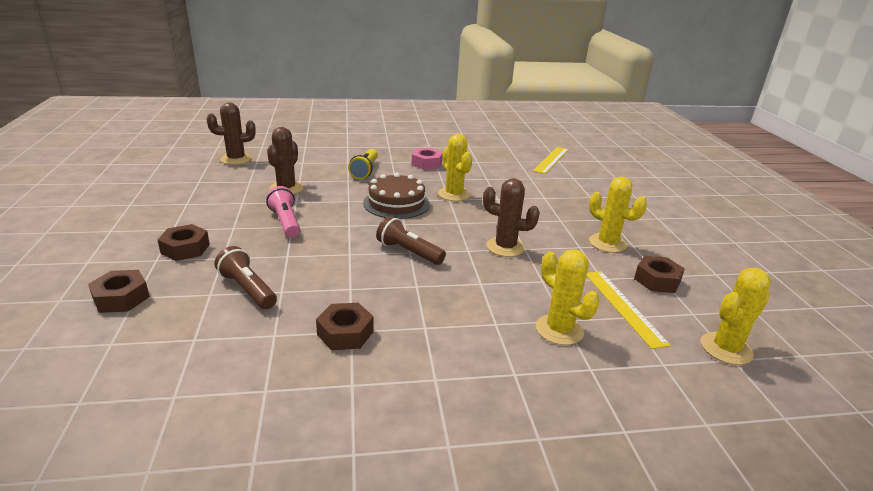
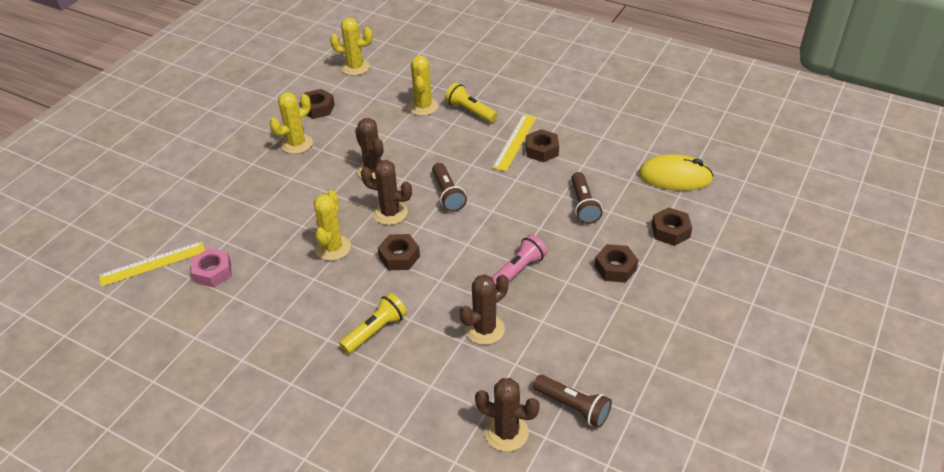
camera: 140 degrees left, 15 degrees up
pink flashlight [266,186,300,238] -> pink flashlight turned 150 degrees counterclockwise [492,235,547,284]
brown cake [363,173,430,219] -> brown nut [378,234,420,270]
pink nut [412,148,443,170] -> pink nut moved to [191,248,232,288]
yellow ruler [586,271,671,349] -> yellow ruler moved to [492,114,537,171]
yellow cactus [589,177,647,253] -> yellow cactus turned 60 degrees clockwise [270,92,313,154]
none -> brown cactus [361,160,412,225]
none -> yellow flashlight [445,83,497,123]
none -> brown flashlight [533,375,612,428]
none -> yellow mouse [638,154,714,191]

